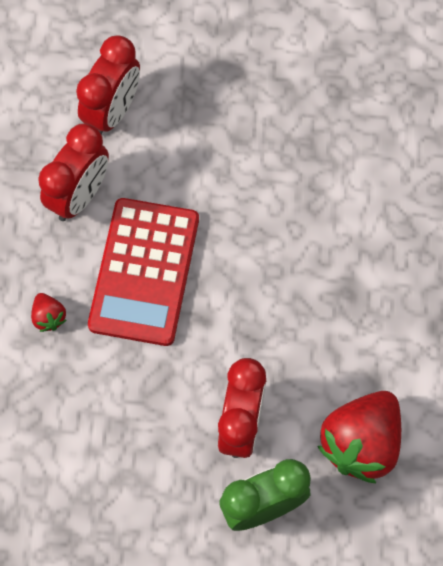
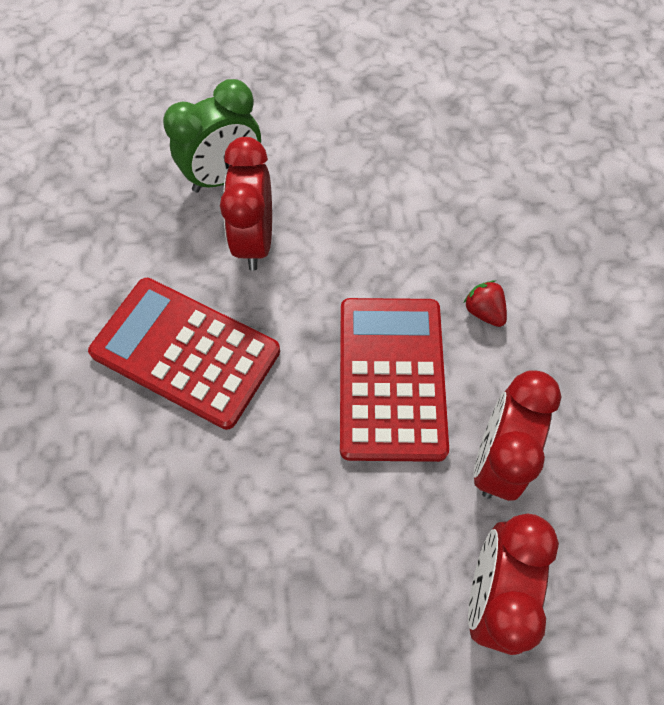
camera: 170 degrees right, 5 degrees down
red strawberry [317,391,401,483] -> none
none -> red calculator [88,278,280,430]

